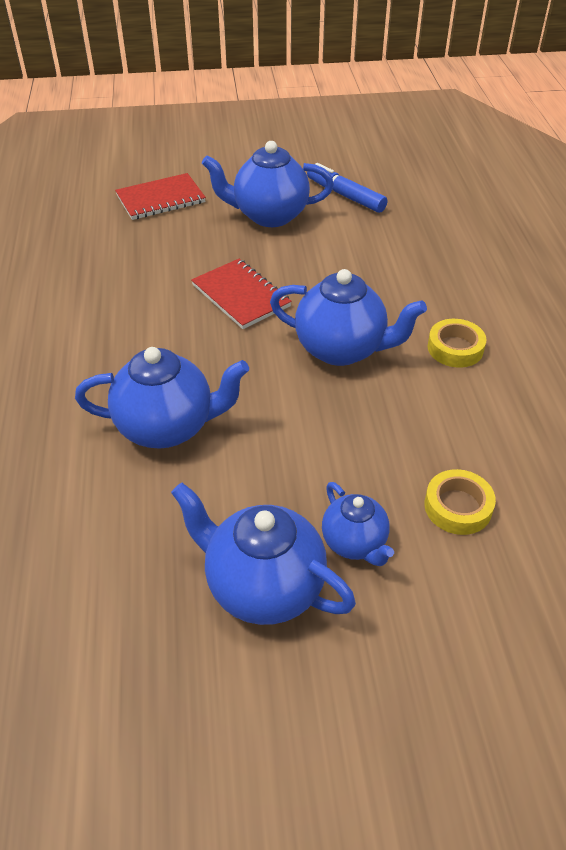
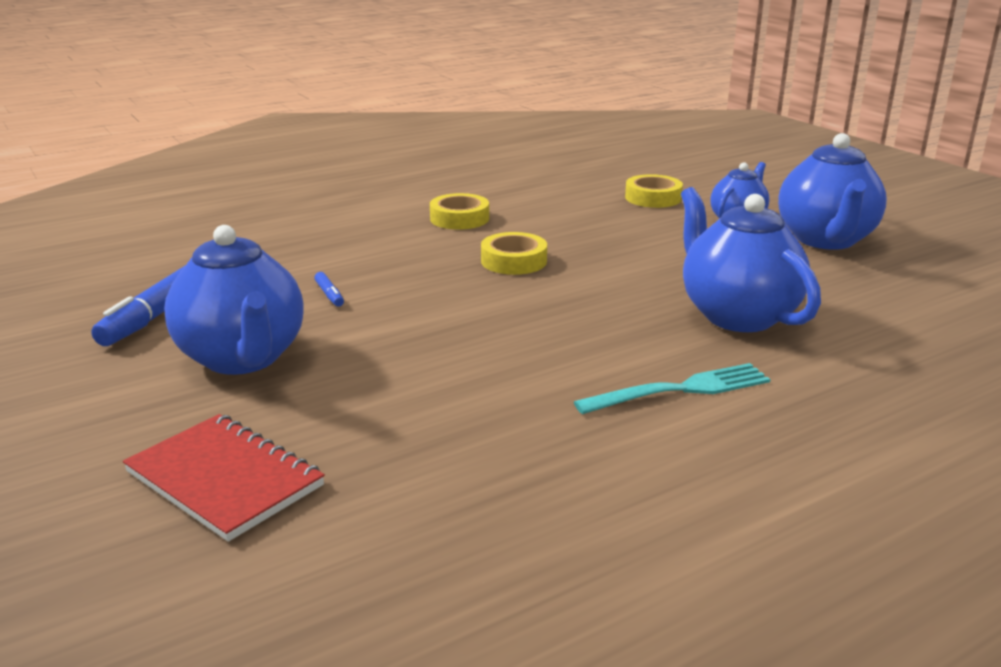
camera: 115 degrees left, 20 degrees down
red notebook [191,259,292,329] -> none
blue teapot [270,269,427,366] -> yellow tape [481,232,547,275]
none -> blue marker [314,272,344,307]
none -> turquoise fork [574,363,770,414]

